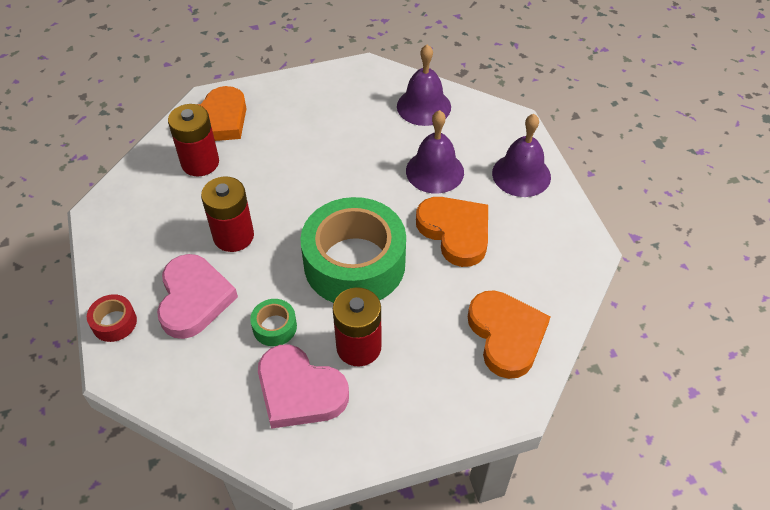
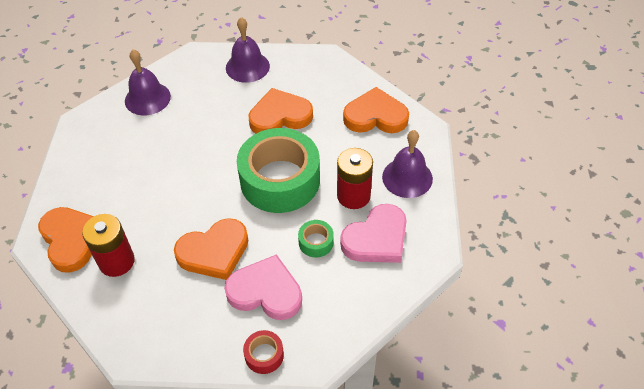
camera: 70 degrees left, 0 degrees up
red battery [201,176,254,252] -> orange heart [174,218,248,280]
purple bell [406,110,464,194] -> purple bell moved to [382,130,433,198]

